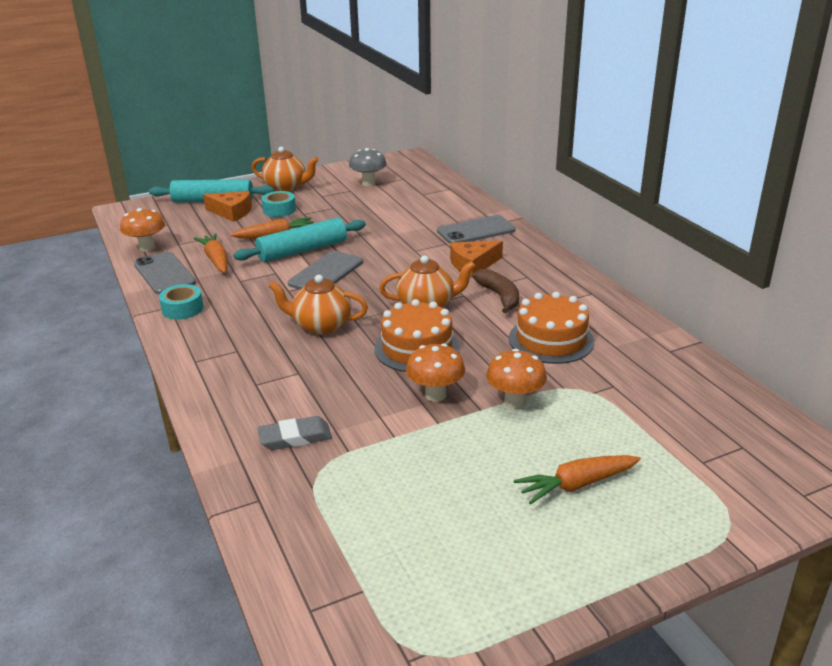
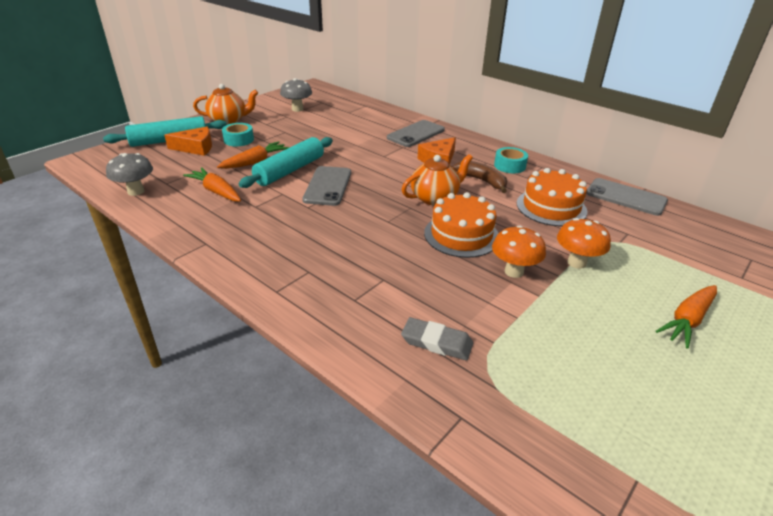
camera: 25 degrees left, 5 degrees up
orange mushroom [120,208,165,251] -> grey mushroom [106,153,153,196]
grey phone [134,252,196,294] -> grey phone moved to [586,178,668,216]
turquoise tape [159,284,203,320] -> turquoise tape moved to [494,147,528,173]
grey eraser [257,416,332,450] -> grey eraser turned 60 degrees clockwise [401,317,473,360]
orange teapot [268,275,368,335] -> none

